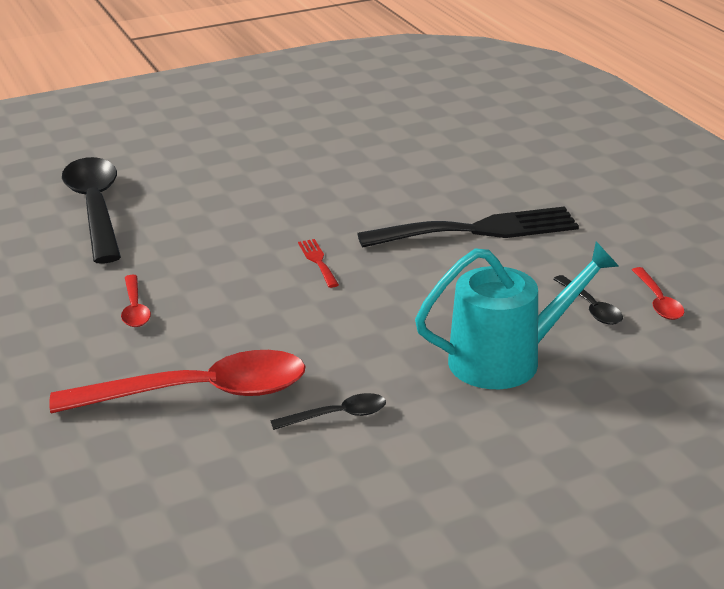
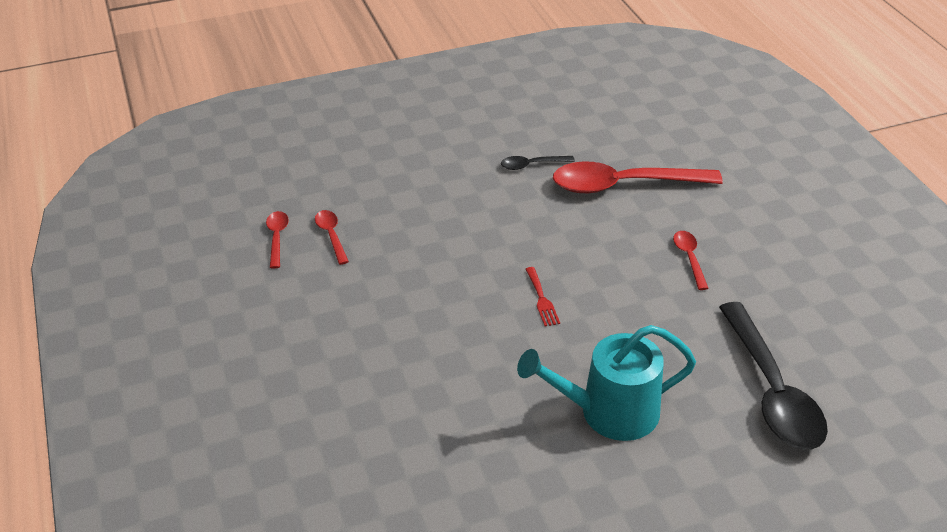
camera: 175 degrees left, 10 degrees up
black fork [357,206,579,248] -> none
turquoise watering can [415,241,619,389] -> turquoise watering can moved to [517,325,696,441]
black spoon [553,275,623,325] -> red spoon [315,210,349,265]

